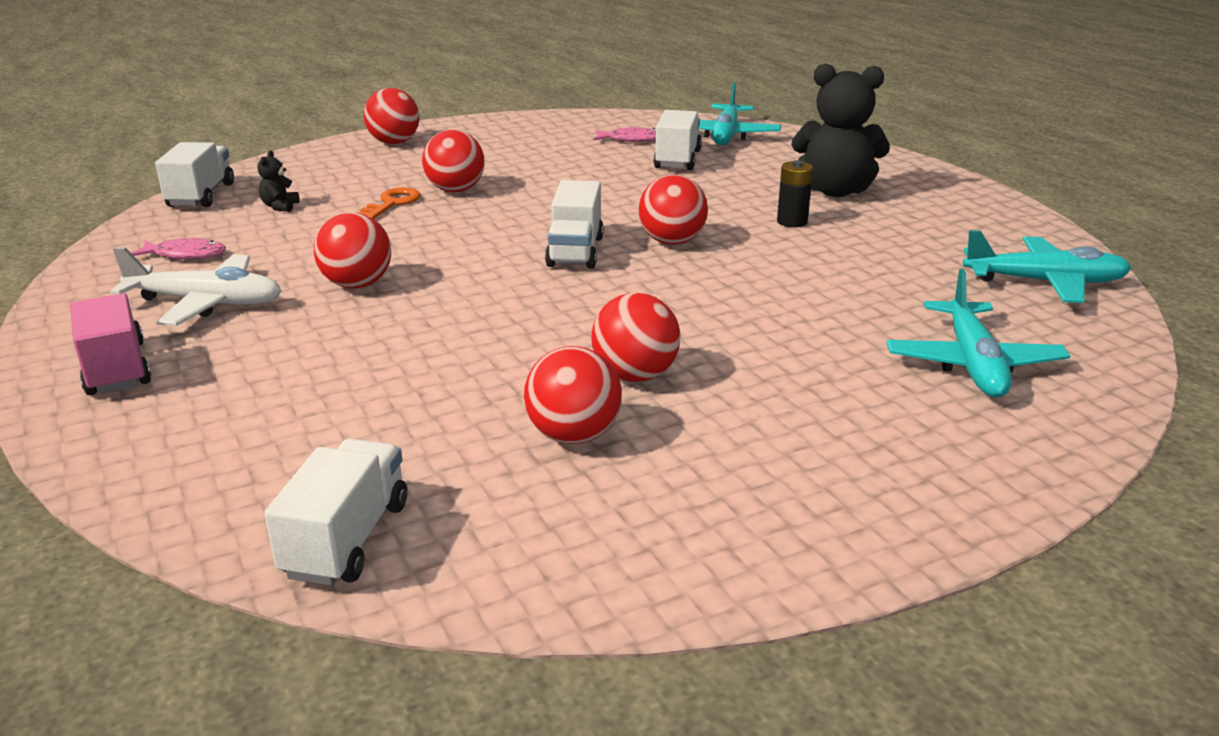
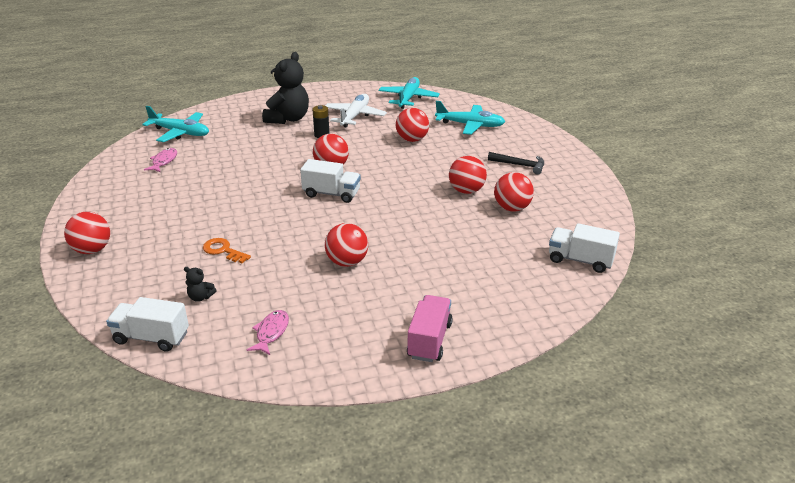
camera: 80 degrees left, 5 degrees up
pink truck [70,293,151,395] -> pink truck turned 120 degrees clockwise [407,295,453,362]
white plane [110,247,282,326] -> white plane moved to [325,94,387,128]
red ball [422,129,484,192] -> red ball moved to [396,108,429,142]
white truck [654,110,702,170] -> none
none -> black hammer [488,152,544,175]

